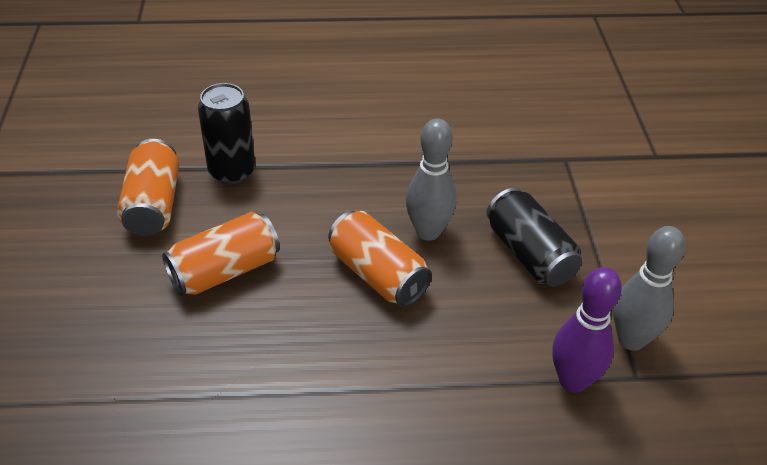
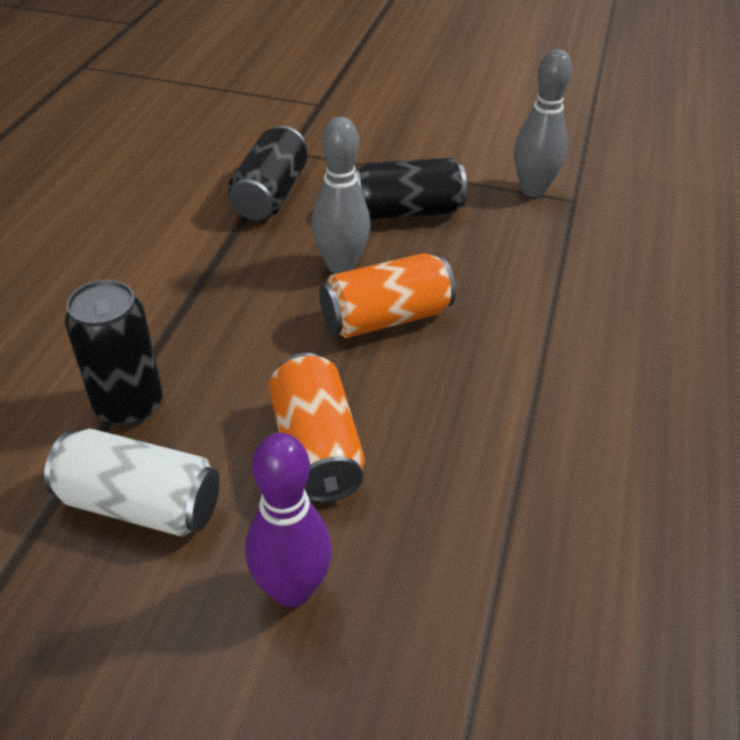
camera: 70 degrees left, 0 degrees up
orange can [117,139,179,236] -> white can [44,429,220,537]
purple bowling pin [552,267,622,393] -> purple bowling pin moved to [245,433,332,607]
none -> black can [228,126,307,220]

